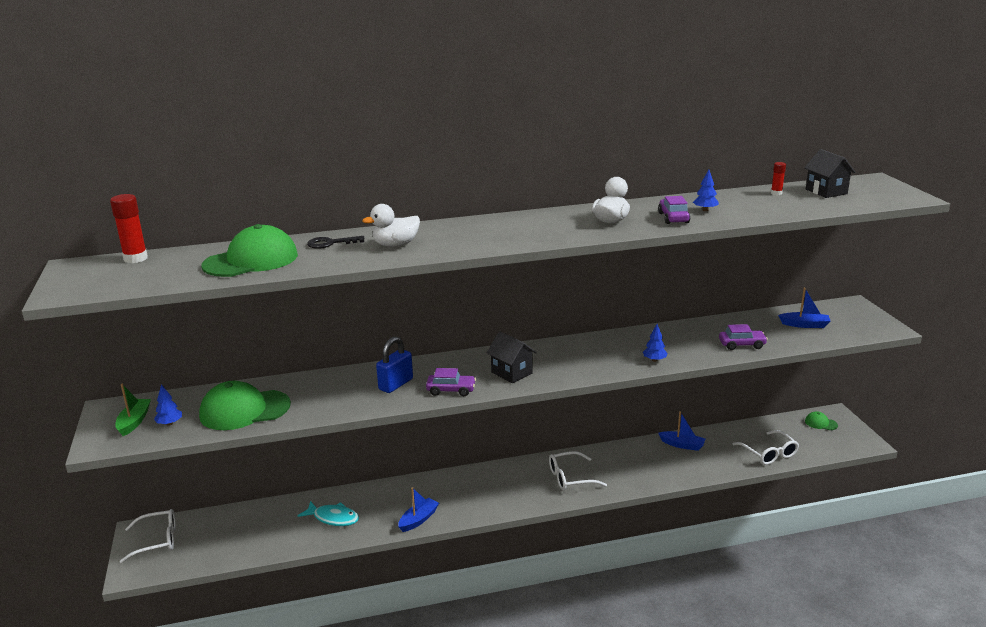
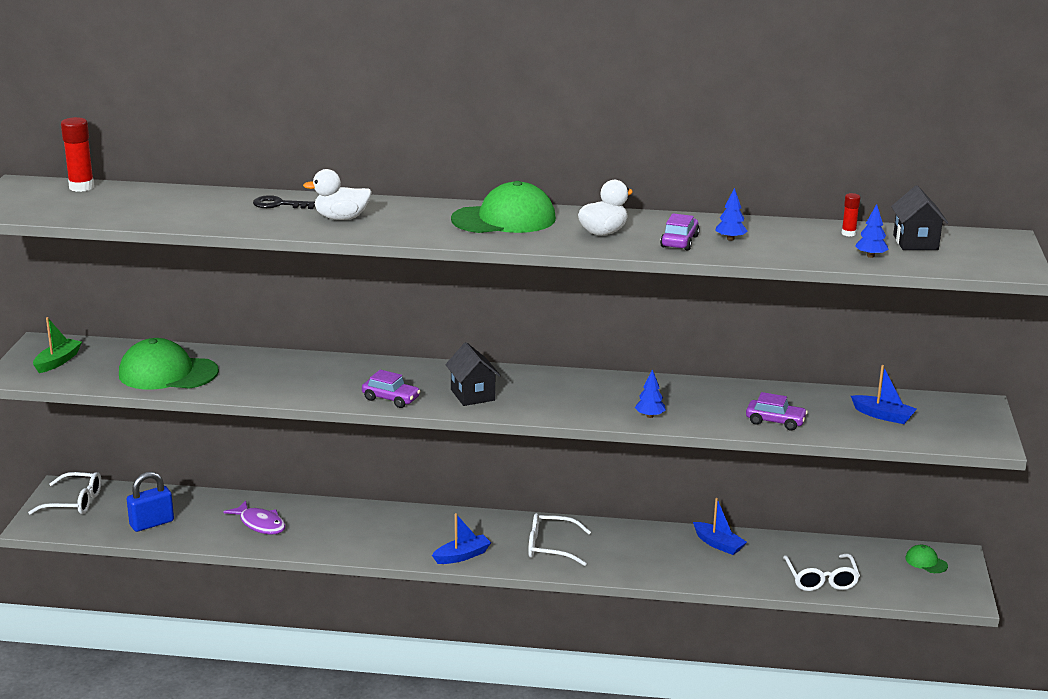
camera: 20 degrees right, 0 degrees up
blue tree [154,384,182,426] -> blue tree moved to [855,204,889,258]
green cap [201,224,298,277] -> green cap moved to [451,181,556,233]
turquoise fish [298,501,359,526] -> purple fish [223,500,286,535]
blue padlock [376,336,413,393] -> blue padlock moved to [127,472,174,532]
blue boat [398,487,439,532] -> blue boat moved to [432,513,491,564]

